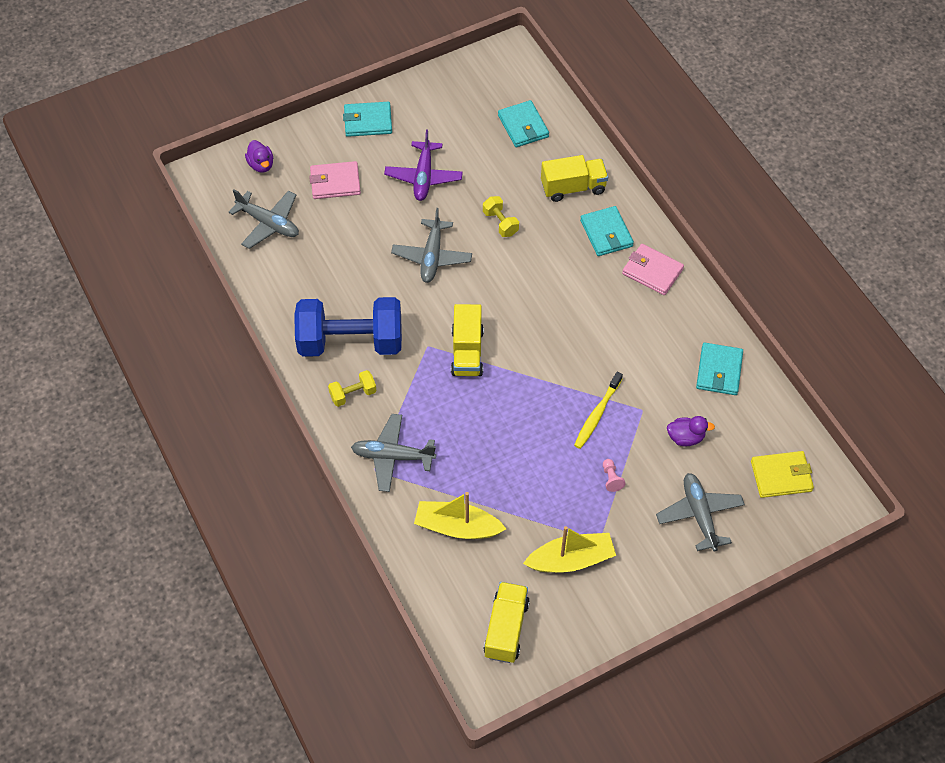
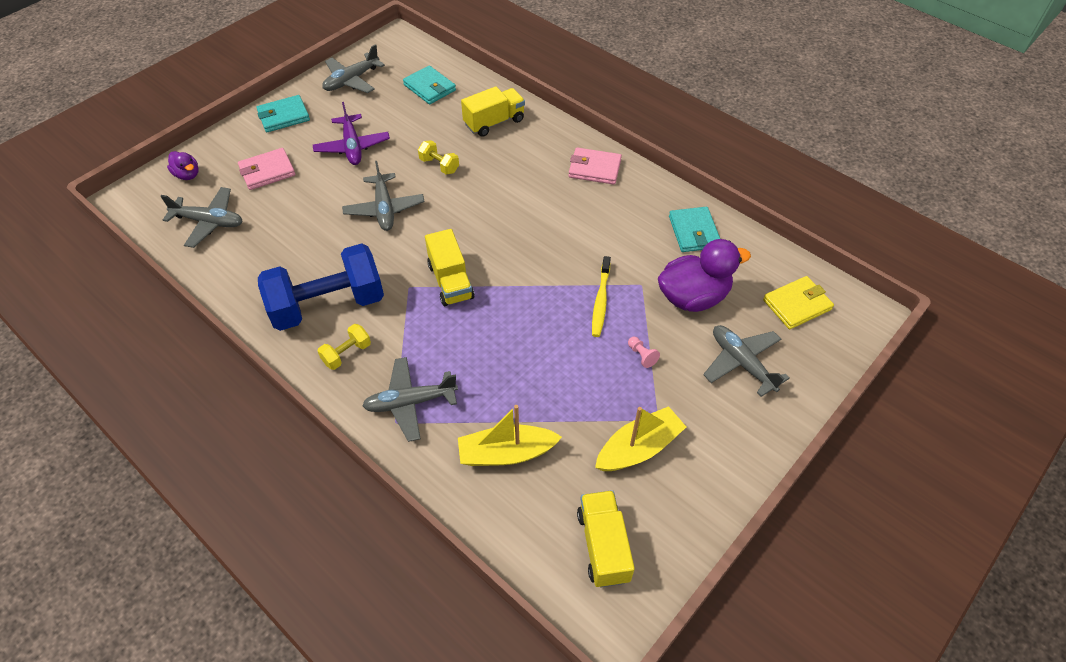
camera: 20 degrees left, 5 degrees down
turquoise wallet [580,206,634,256] -> none
purple duck [667,416,715,446] -> purple duck [658,239,751,312], size x1.96
none -> grey plane [322,44,385,93]

